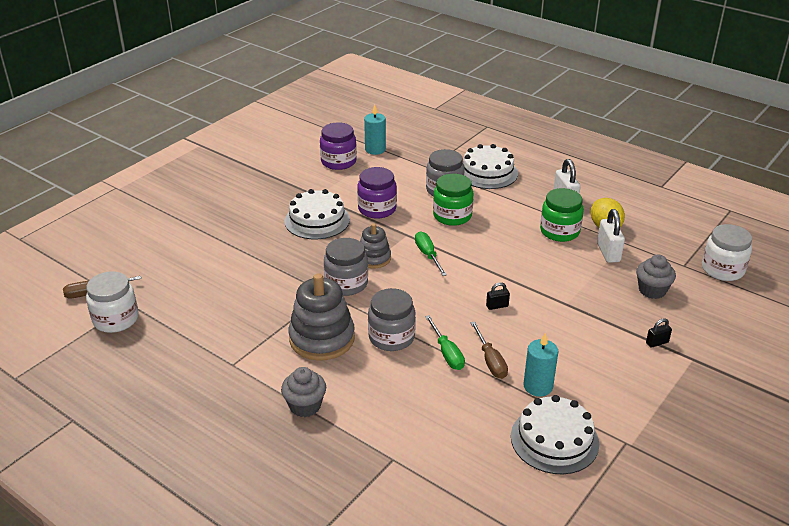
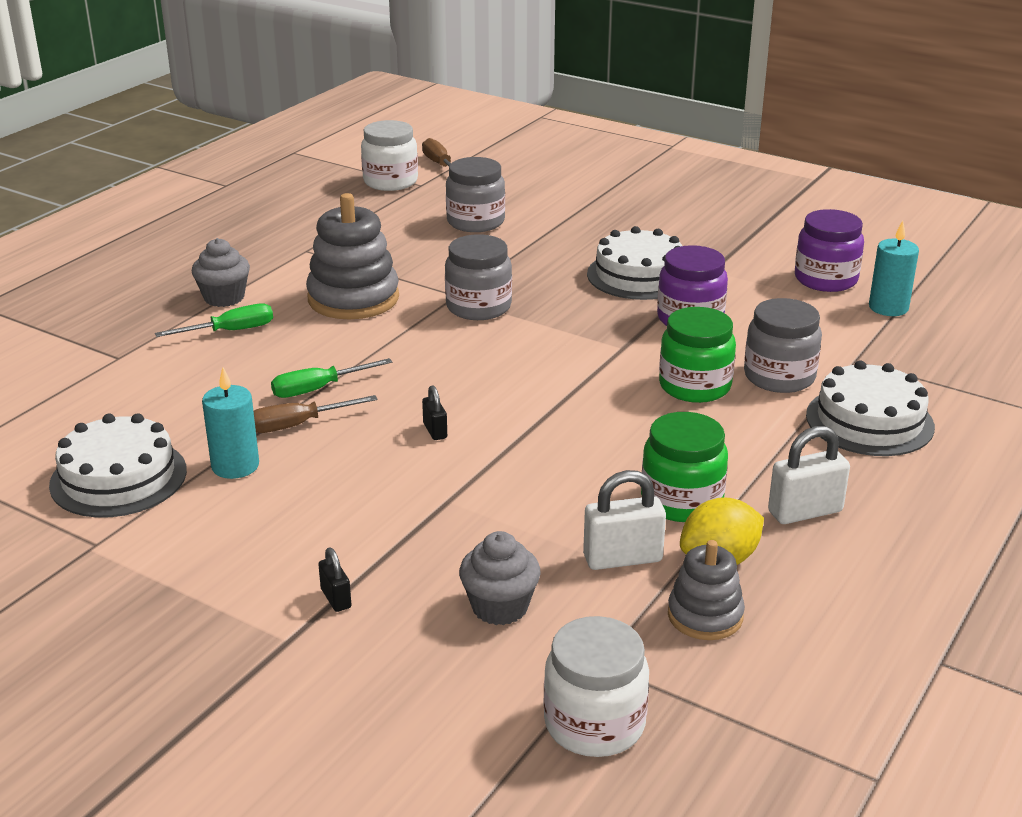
camera: 85 degrees right, 5 degrees down
grey stacking toy [360,223,391,268] -> grey stacking toy moved to [668,540,745,640]
grey jar [368,288,416,351] -> grey jar moved to [446,157,505,232]
green screwdriver [415,231,447,276] -> green screwdriver moved to [155,303,273,337]

